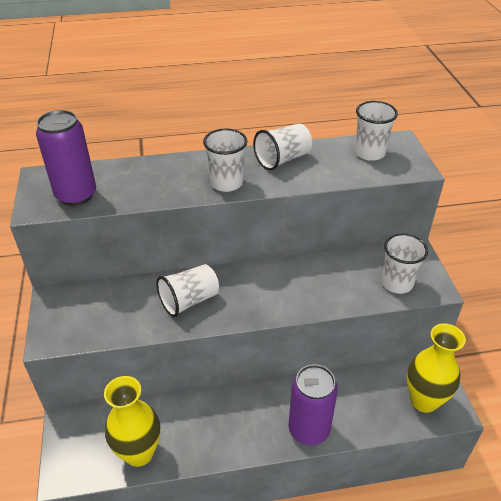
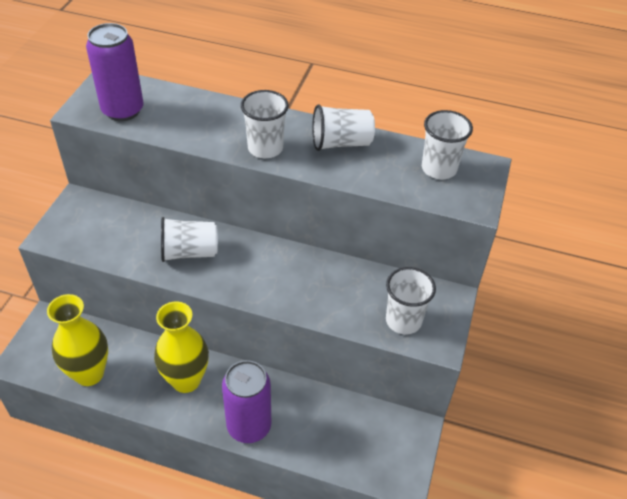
camera: 25 degrees right, 5 degrees up
yellow vase [407,323,466,413] -> yellow vase moved to [154,301,209,393]

